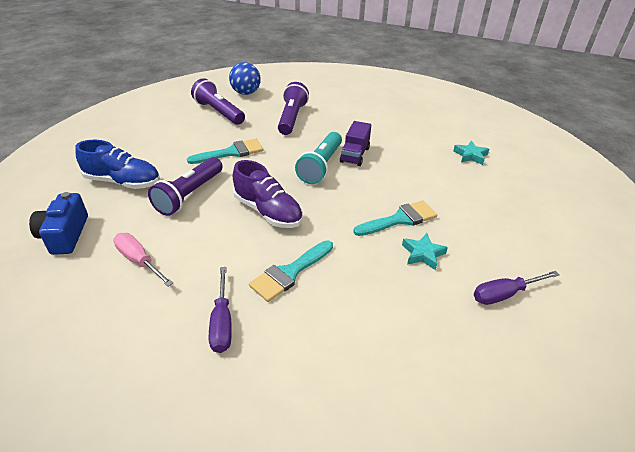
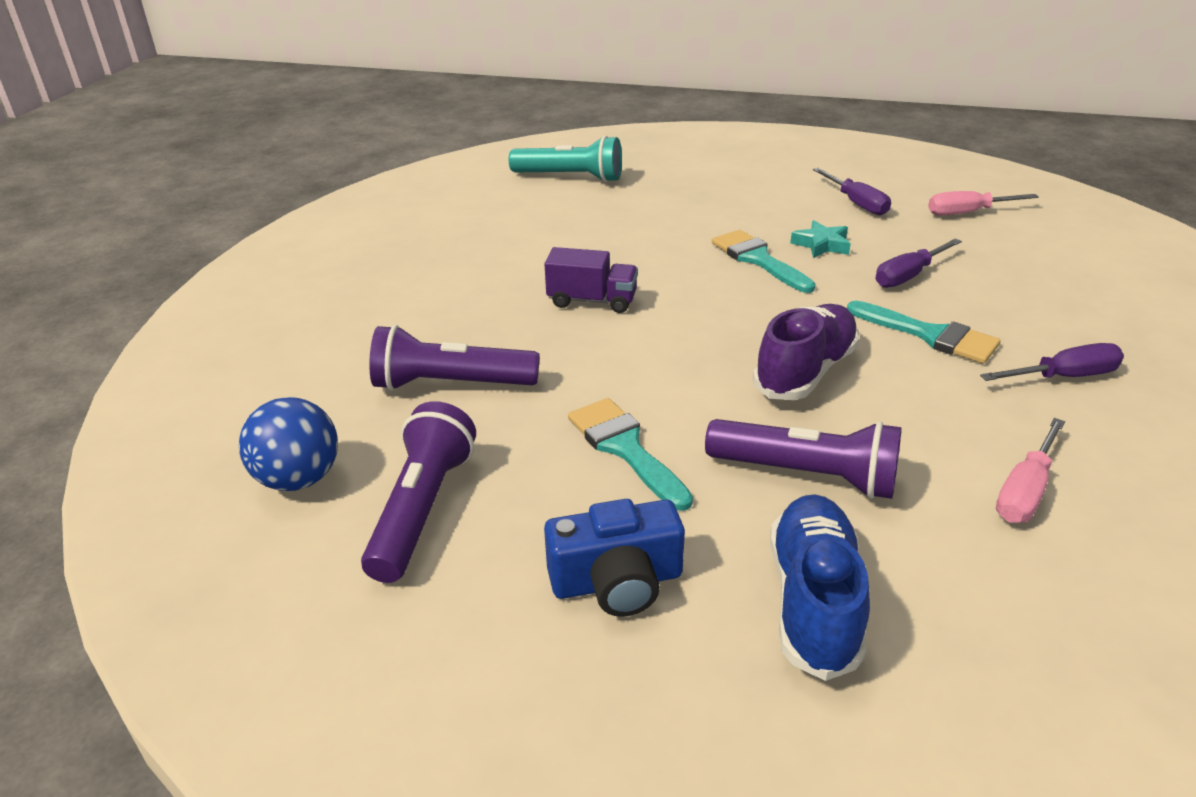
camera: 95 degrees left, 5 degrees down
blue camera [29,192,88,255] -> blue camera moved to [544,499,685,617]
purple flashlight [191,78,245,125] -> purple flashlight turned 150 degrees clockwise [361,401,476,583]
turquoise flashlight [295,132,342,184] -> turquoise flashlight moved to [509,136,622,182]
turquoise star [453,141,489,165] -> none
none -> purple screwdriver [876,239,962,288]
none -> pink screwdriver [928,191,1039,216]

